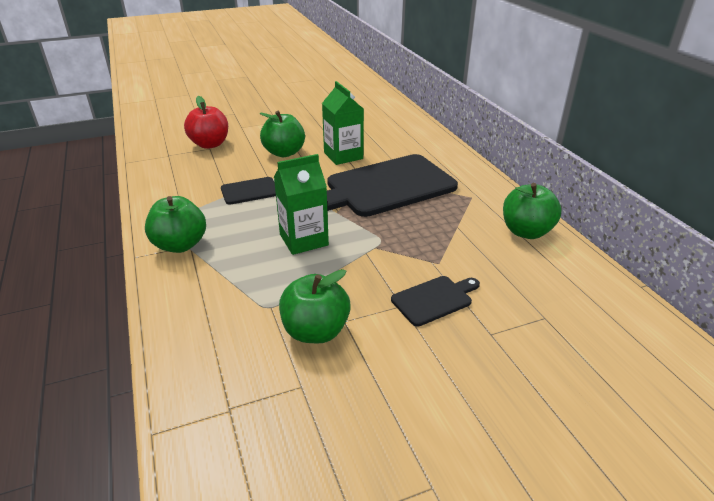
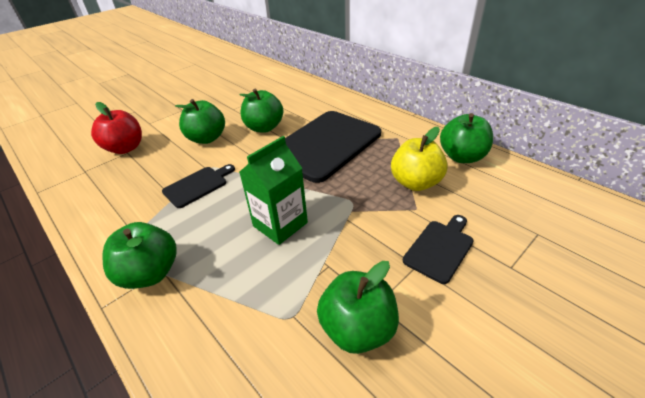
camera: 20 degrees left, 5 degrees up
green carton [322,81,364,165] -> green apple [240,89,283,133]
none -> yellow apple [391,127,448,191]

